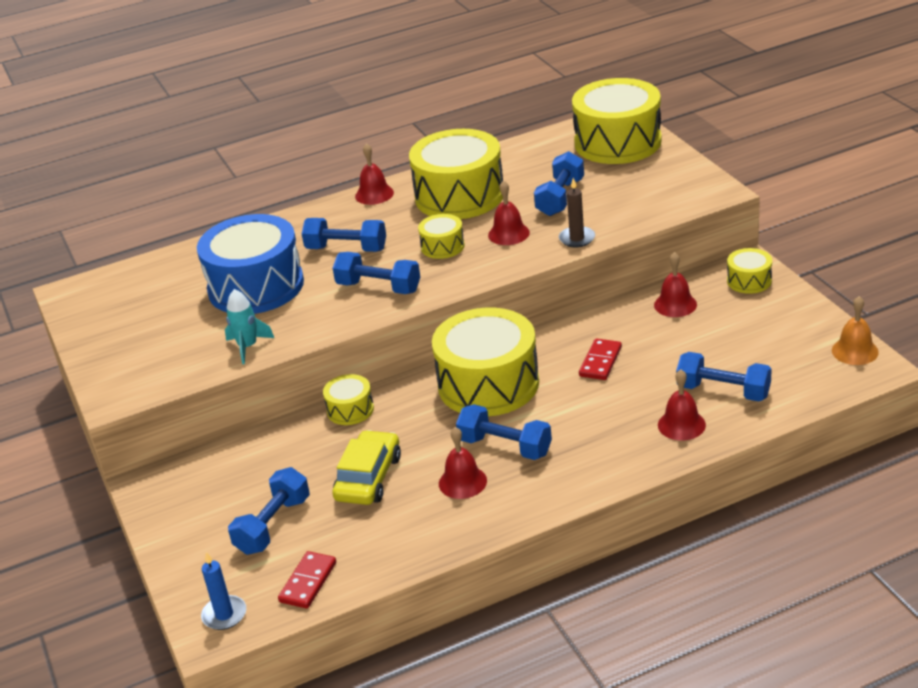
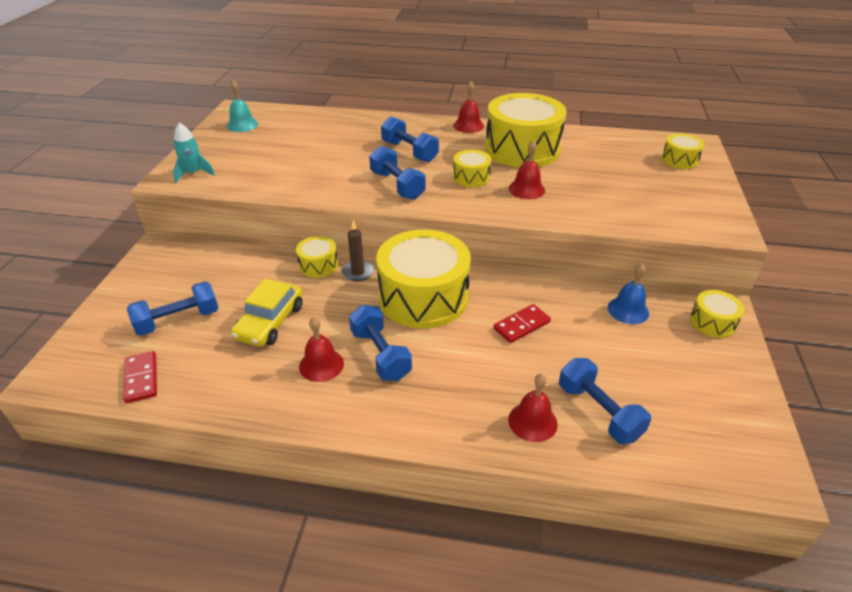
camera: 30 degrees right, 5 degrees up
blue drum [197,214,304,314] -> none
blue candle [201,552,246,630] -> none
turquoise rocket [225,289,274,364] -> turquoise rocket moved to [173,123,215,183]
red domino [278,551,336,609] -> red domino turned 75 degrees counterclockwise [123,351,157,403]
yellow car [332,430,401,505] -> yellow car turned 150 degrees clockwise [231,278,303,347]
blue dumbbell [534,151,584,216] -> none
brown candle [559,178,595,248] -> brown candle moved to [342,220,374,281]
yellow drum [572,78,662,164] -> yellow drum [662,134,705,169], size x0.46
red bell [654,252,697,317] -> blue bell [608,263,649,324]
orange bell [832,296,879,365] -> none
none -> turquoise bell [227,81,258,132]

